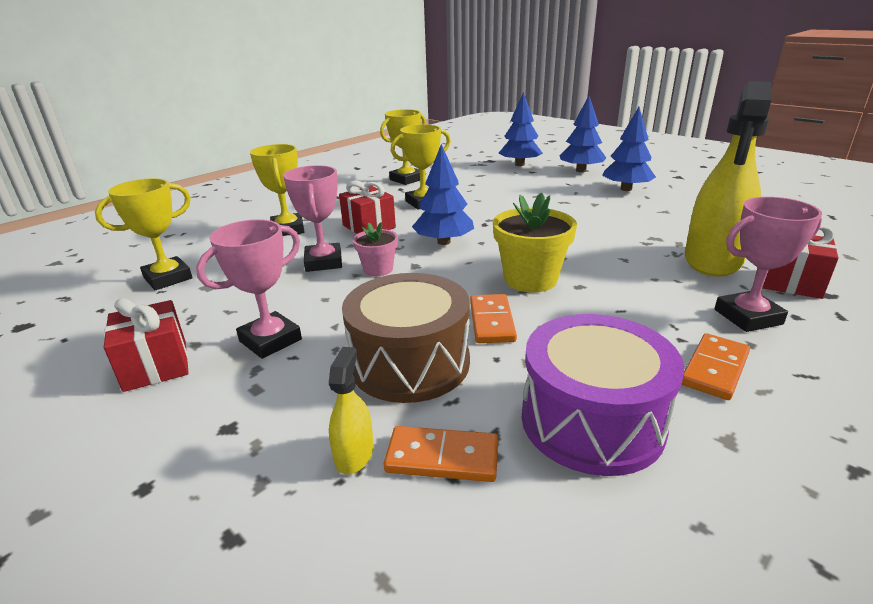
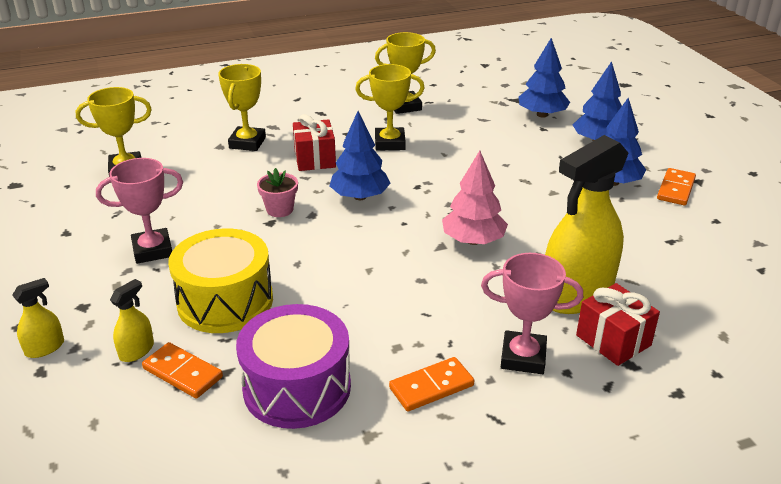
camera: 25 degrees right, 5 degrees up
red gift [104,298,189,392] -> none
pink trophy [283,165,342,272] -> none
brown drum [342,273,470,403] -> yellow drum [168,228,273,333]
orange domino [470,294,517,343] -> orange domino moved to [657,168,696,205]
yellow flower pot [493,193,577,292] -> none
none -> yellow spray bottle [12,278,64,358]
none -> pink tree [442,151,508,245]

